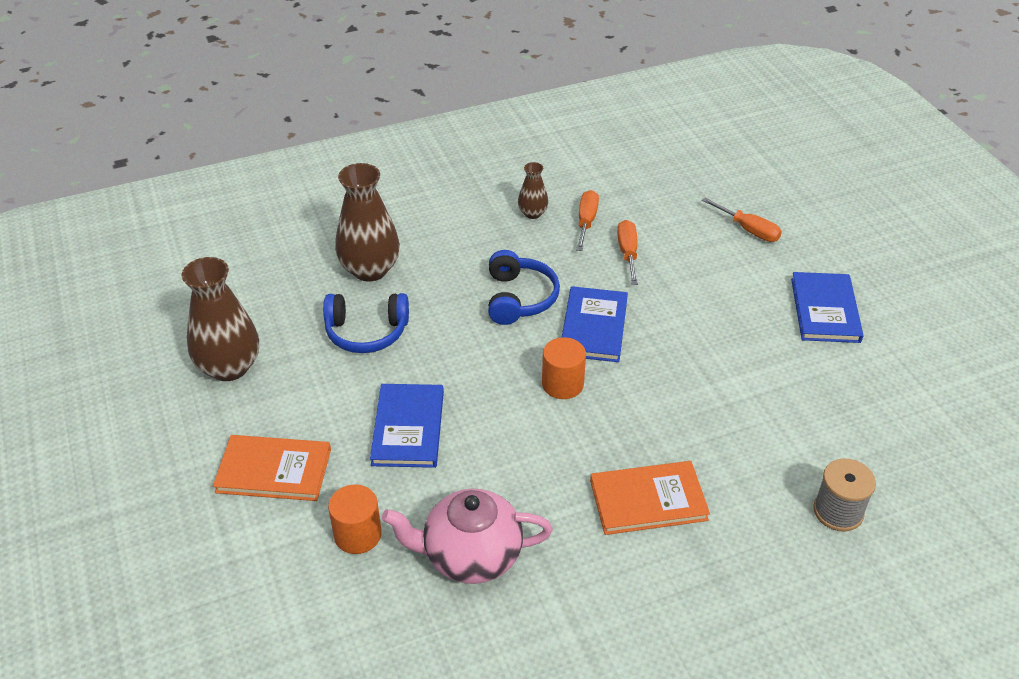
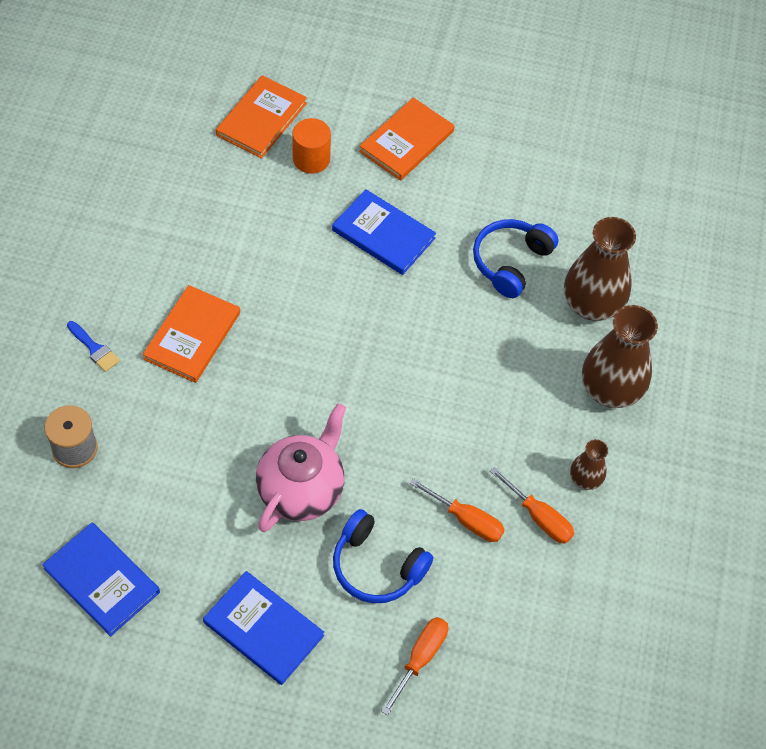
camera: 120 degrees right, 15 degrees up
brown vase [181,257,259,381] -> brown vase moved to [582,305,658,408]
pink teapot [382,489,553,584] -> pink teapot moved to [256,403,346,532]
blue headphones [488,250,560,325] -> blue headphones moved to [333,509,433,603]
orange cylinder [542,337,586,399] -> none
blue book [562,286,628,362] -> blue book moved to [42,523,160,637]
orange screwdriver [702,197,782,242] -> orange screwdriver turned 135 degrees clockwise [381,617,448,716]
none -> blue brush [67,321,120,372]
none -> orange book [216,75,307,159]

